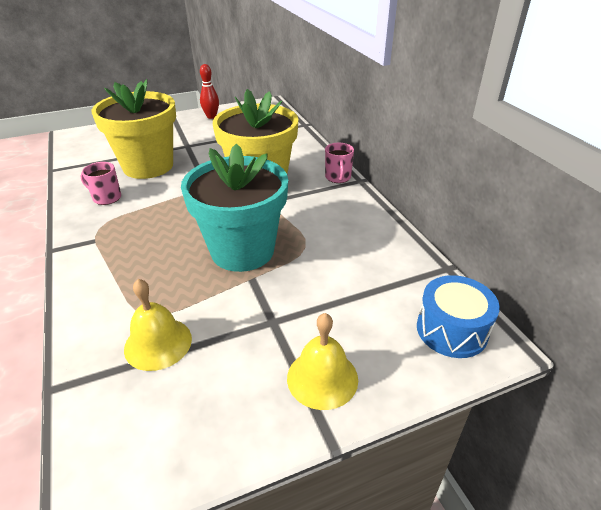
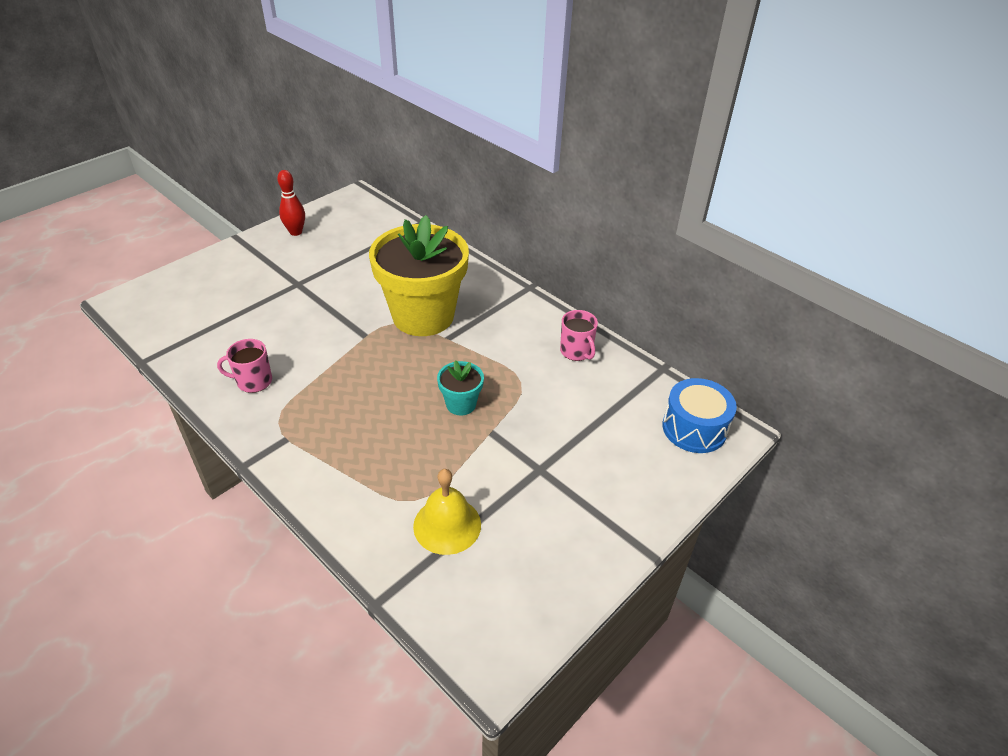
camera: 25 degrees left, 5 degrees up
yellow flower pot [92,79,176,179] -> none
turquoise flower pot [181,143,288,272] -> turquoise flower pot [437,360,484,415], size x0.43
yellow bell [287,313,358,410] -> none
pink mug [325,143,354,183] -> pink mug moved to [560,310,598,361]

